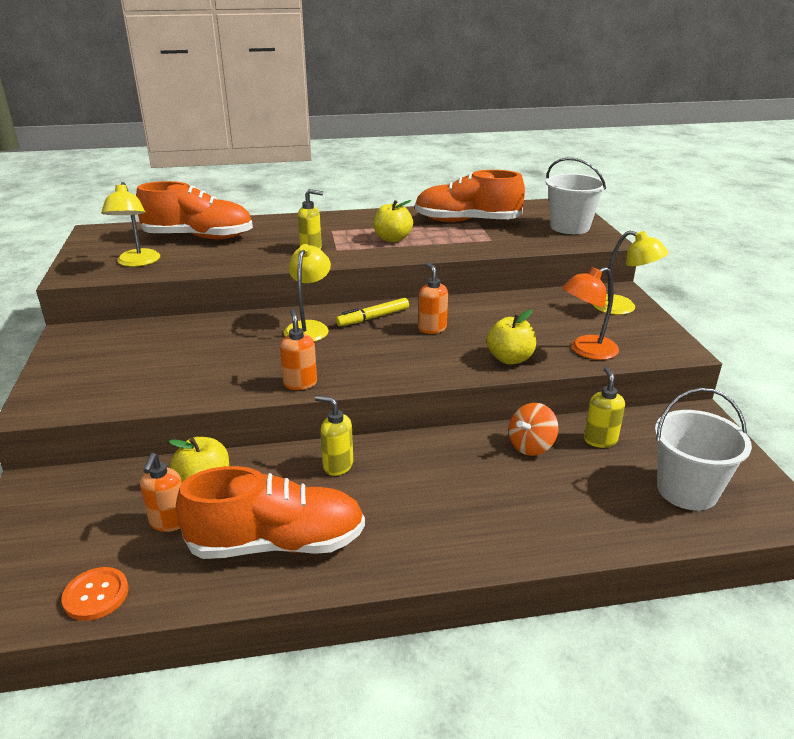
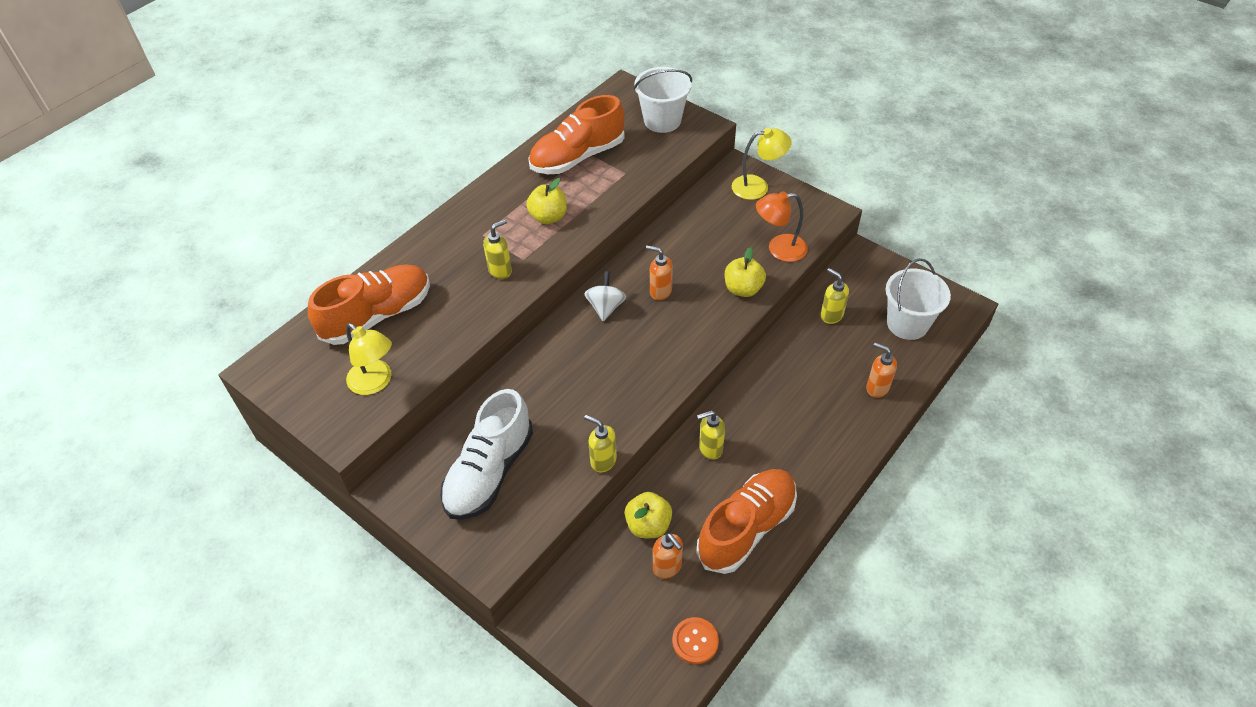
camera: 40 degrees left, 20 degrees up
orange soap dispenser [280,309,317,390] -> orange soap dispenser moved to [866,342,897,398]
yellow lamp [284,244,331,342] -> none
yellow marker [336,298,409,326] -> white spinning top [584,271,626,321]
orange spinning top [509,403,558,456] -> none
orange lamp [562,267,619,360] -> orange lamp turned 60 degrees clockwise [756,191,808,262]
none -> white shoe [440,389,533,520]
none -> yellow soap dispenser [584,415,617,473]

